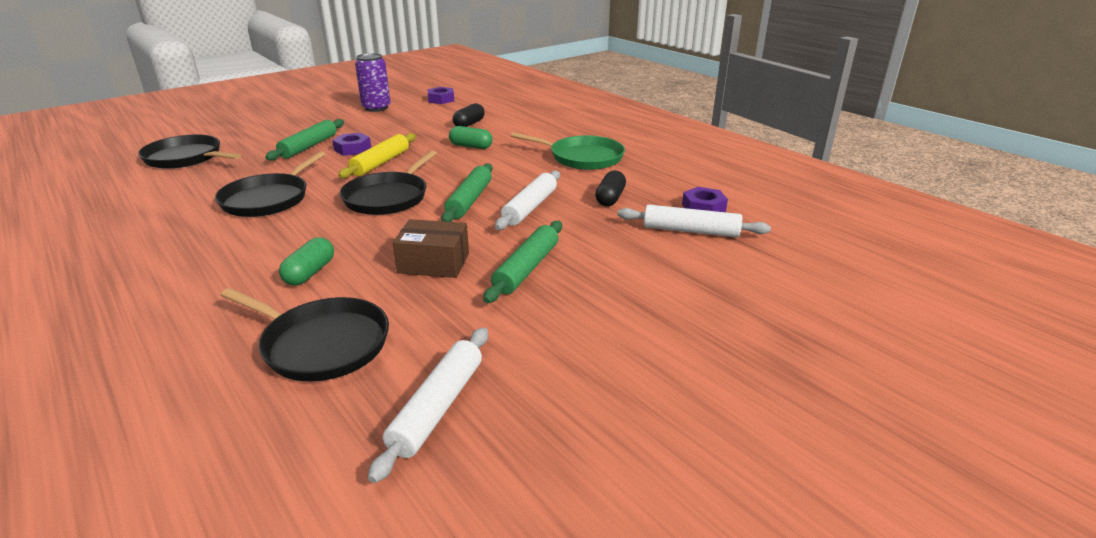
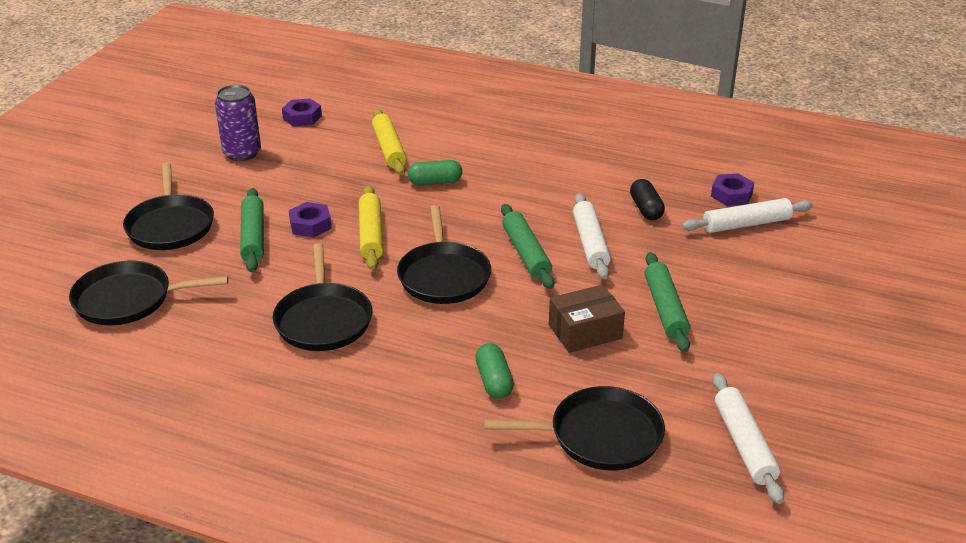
camera: 30 degrees left, 5 degrees up
black capsule [452,103,485,127] -> yellow rolling pin [372,109,406,175]
green pan [511,132,625,170] -> none
none -> black pan [123,162,214,250]

